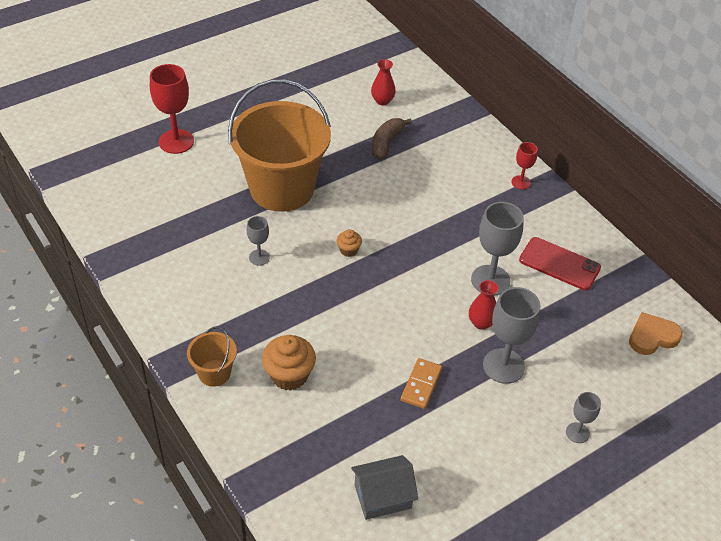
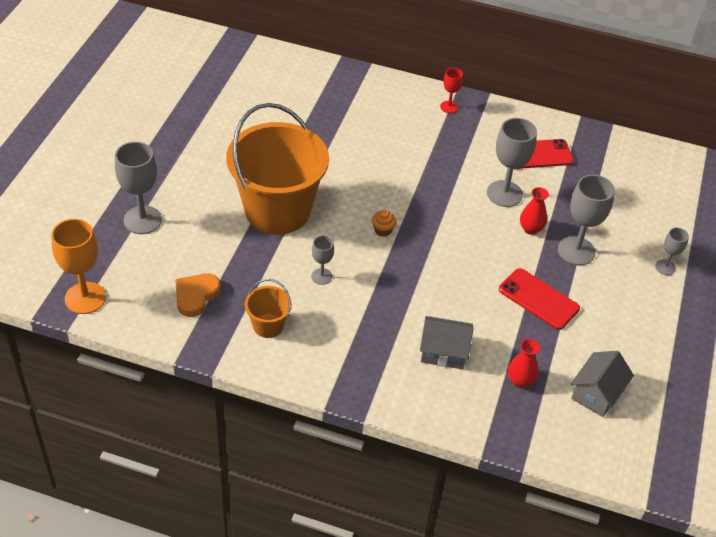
camera: 40 degrees left, 0 degrees up
red goblet [150,64,194,154] -> grey goblet [115,142,162,234]
orange bucket [187,326,237,387] -> orange bucket moved to [245,279,292,338]
orange cupcake [262,335,316,391] -> grey house [420,316,474,369]
red vase [371,59,396,105] -> red vase moved to [508,339,540,388]
brown banana [372,118,412,159] -> none
orange domino [401,358,442,409] -> red phone [499,268,580,330]
orange heart [629,312,682,355] -> orange heart moved to [175,274,221,317]
none -> orange goblet [51,219,106,314]

